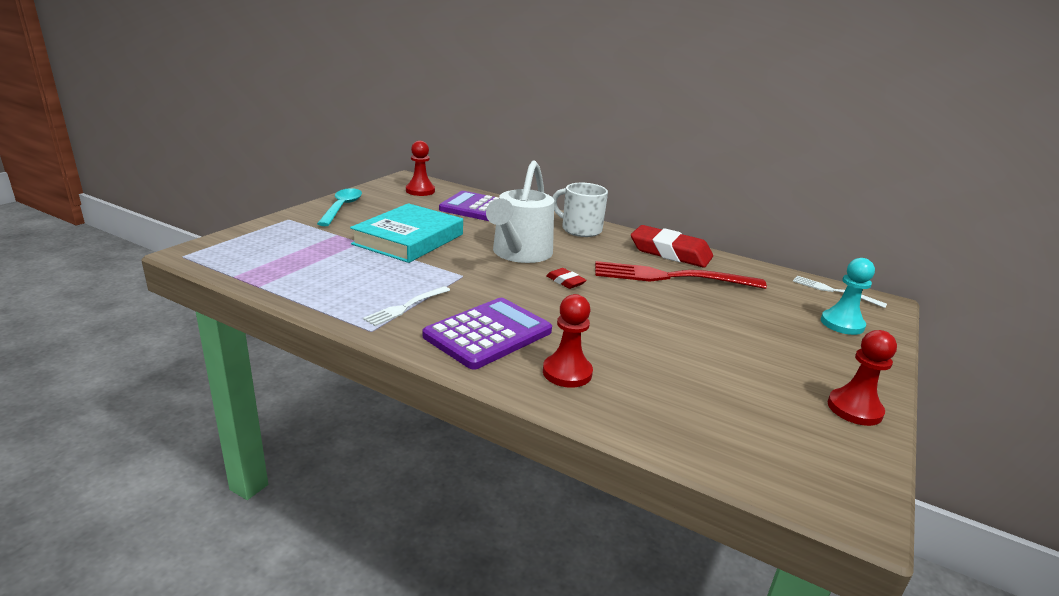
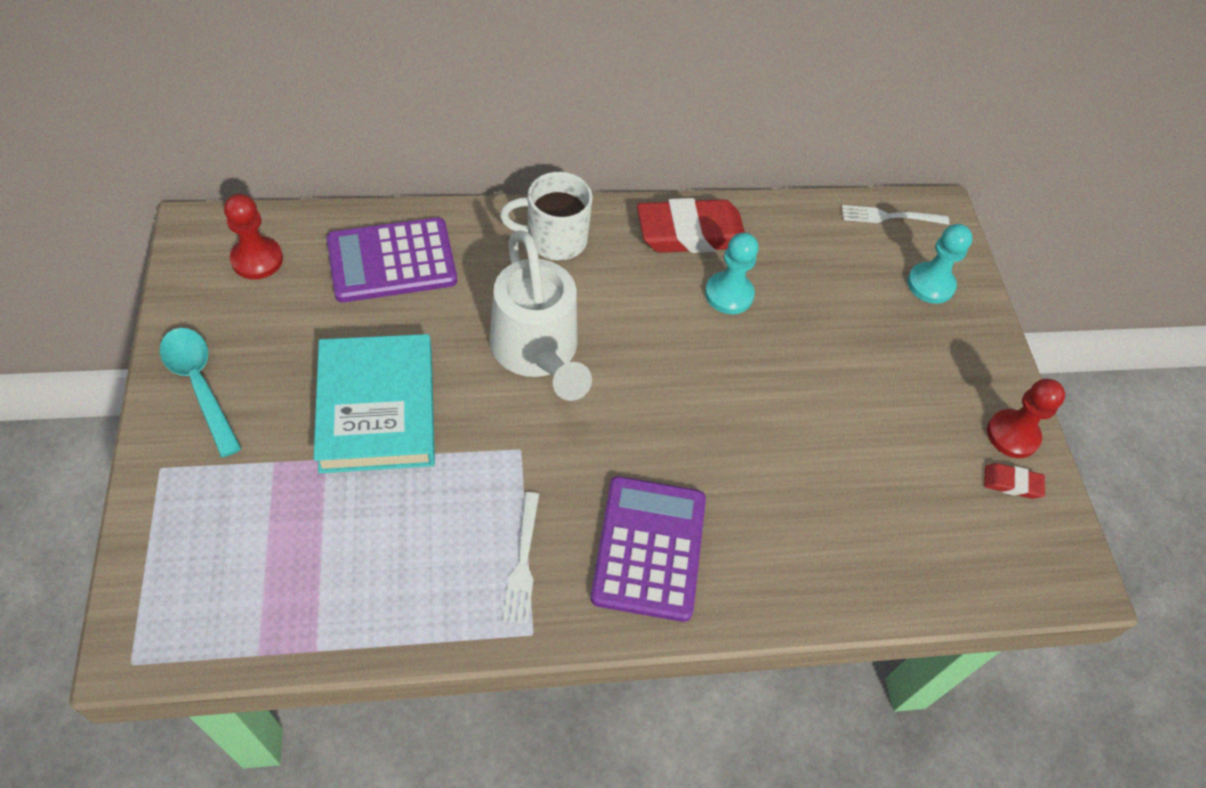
camera: 40 degrees left, 30 degrees up
red pawn [543,294,593,388] -> none
red eraser [546,268,587,289] -> red eraser moved to [984,463,1045,499]
red fork [595,261,767,289] -> turquoise pawn [705,233,758,314]

